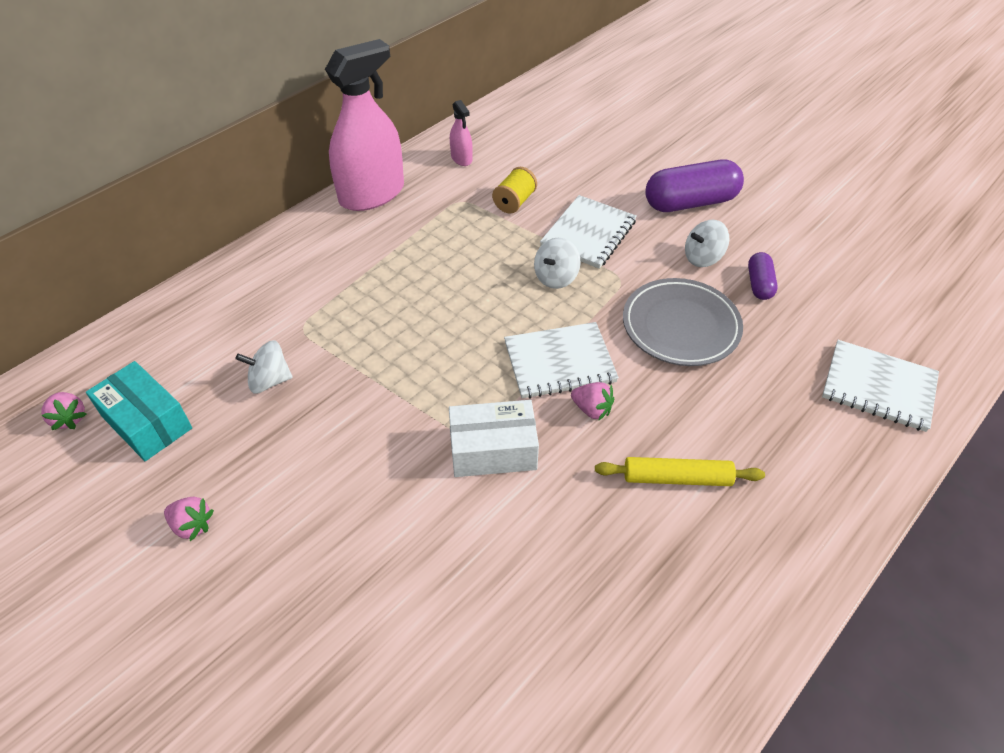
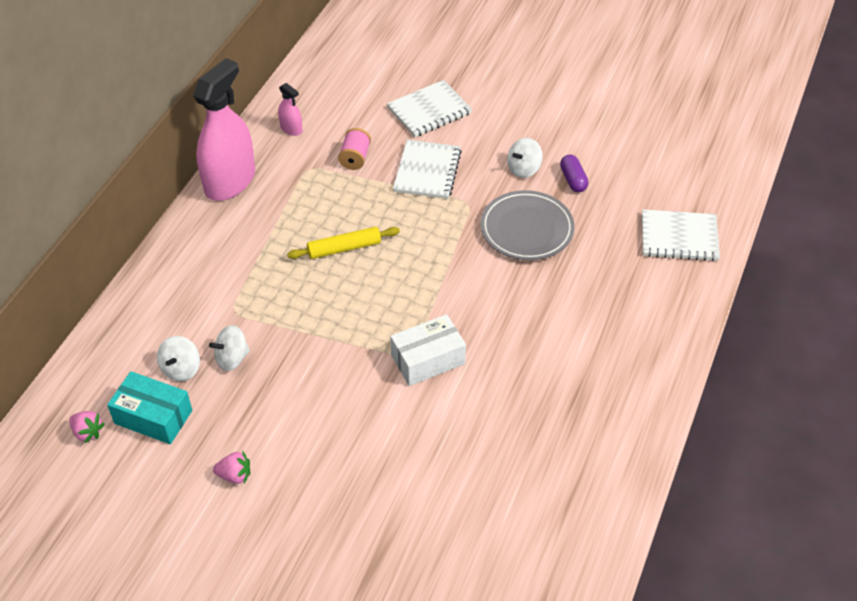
camera: 20 degrees left, 0 degrees up
yellow spool [492,167,537,214] -> pink spool [338,128,371,170]
white notebook [504,322,619,399] -> white notebook moved to [387,80,472,137]
white spinning top [534,238,581,289] -> white spinning top moved to [157,336,200,381]
pink strawberry [571,382,614,421] -> none
yellow rolling pin [595,457,765,486] -> yellow rolling pin moved to [287,227,400,259]
purple capsule [645,159,744,212] -> none

